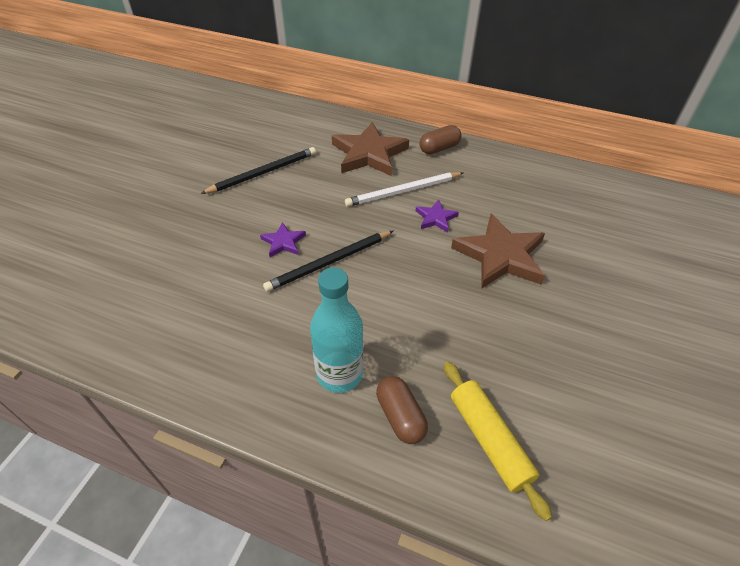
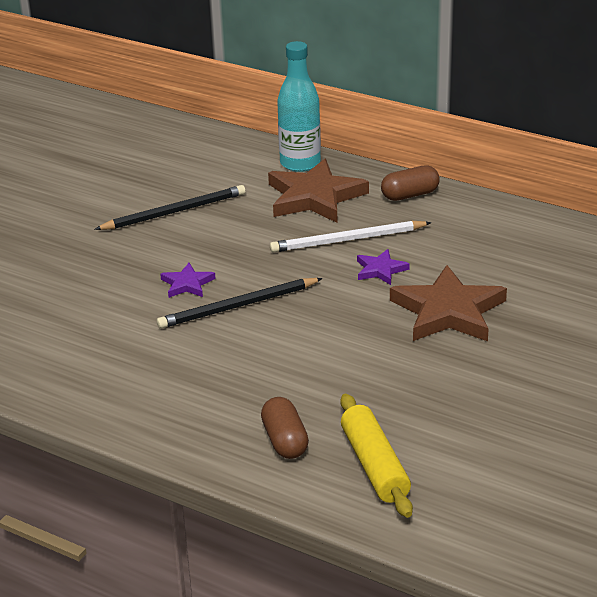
camera: 10 degrees right, 15 degrees down
turquoise bottle [310,267,364,393] -> turquoise bottle moved to [277,41,321,172]

